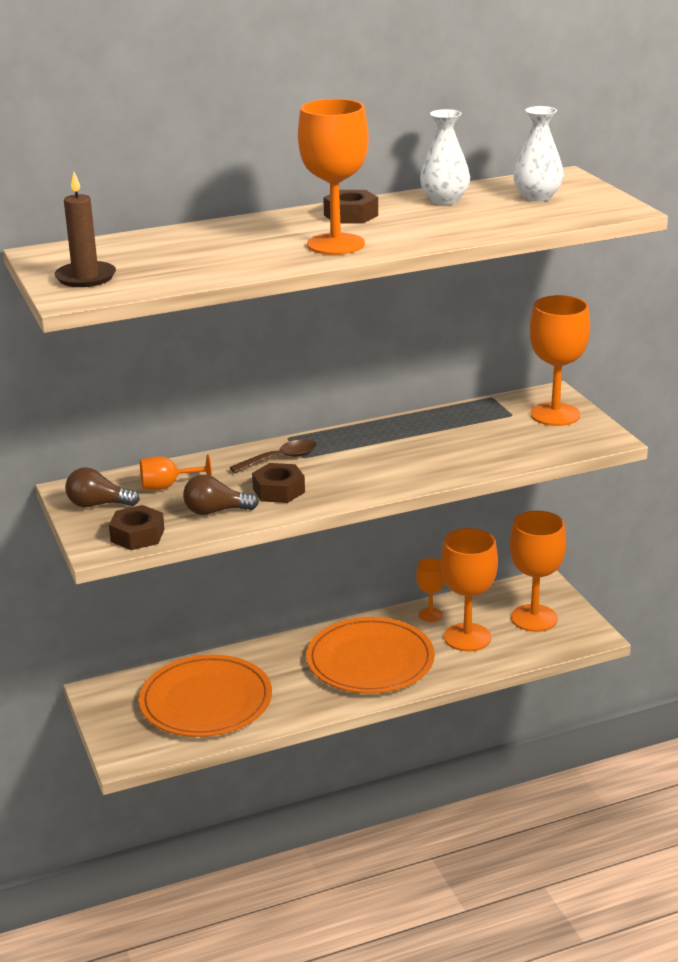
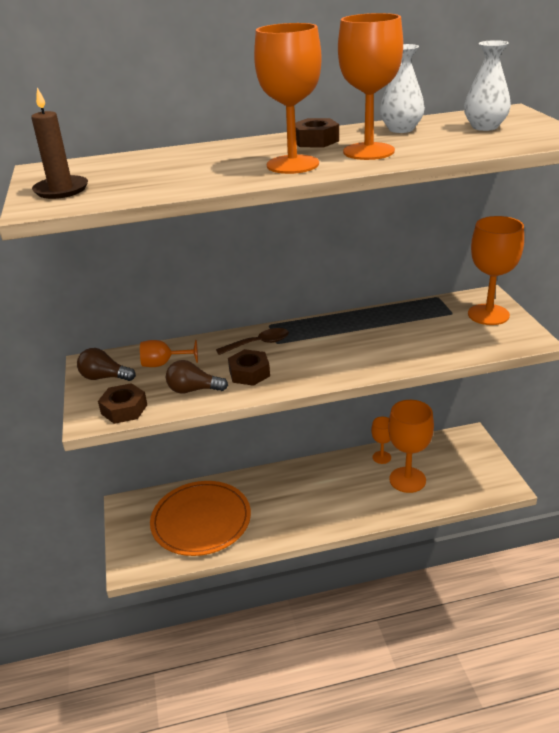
camera: 10 degrees right, 5 degrees up
orange plate [306,617,435,693] -> none
orange goblet [510,511,566,632] -> orange goblet moved to [338,13,403,160]

